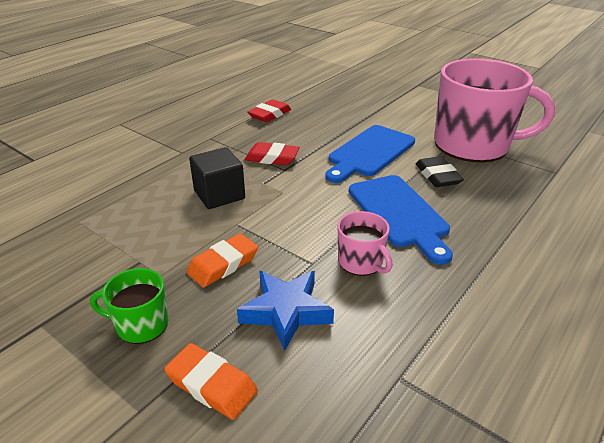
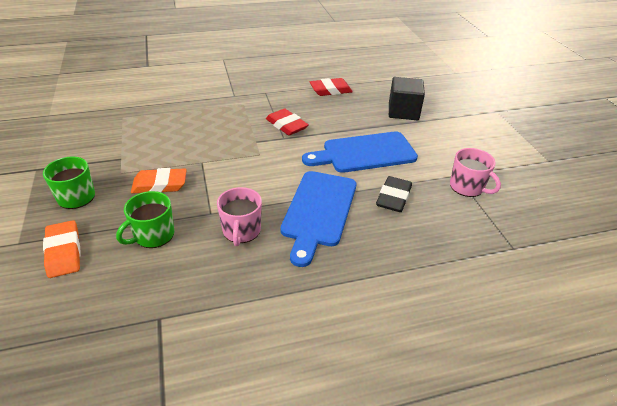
camera: 35 degrees right, 5 degrees up
black cube [189,147,245,209] -> black cube moved to [389,77,425,120]
blue star [237,271,334,351] -> green mug [116,191,174,248]
pink mug [434,58,555,162] -> pink mug [450,148,501,197], size x0.44

